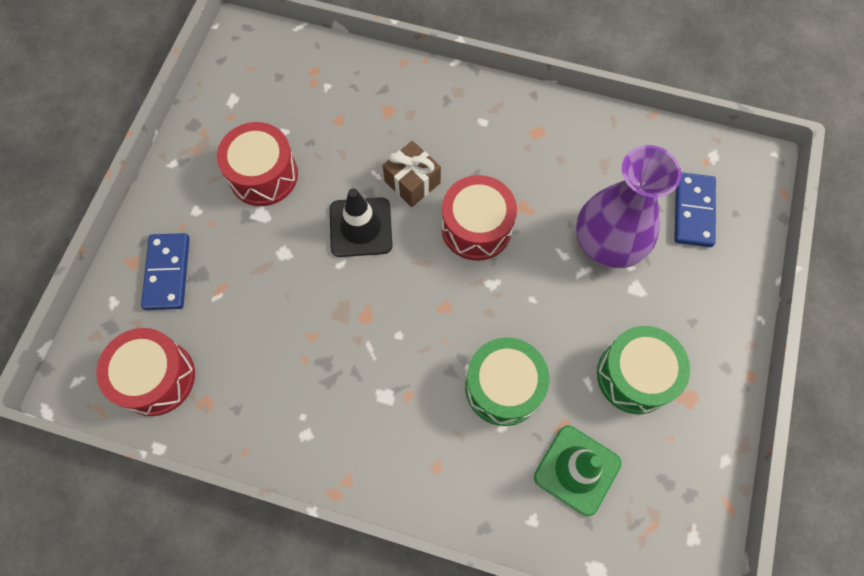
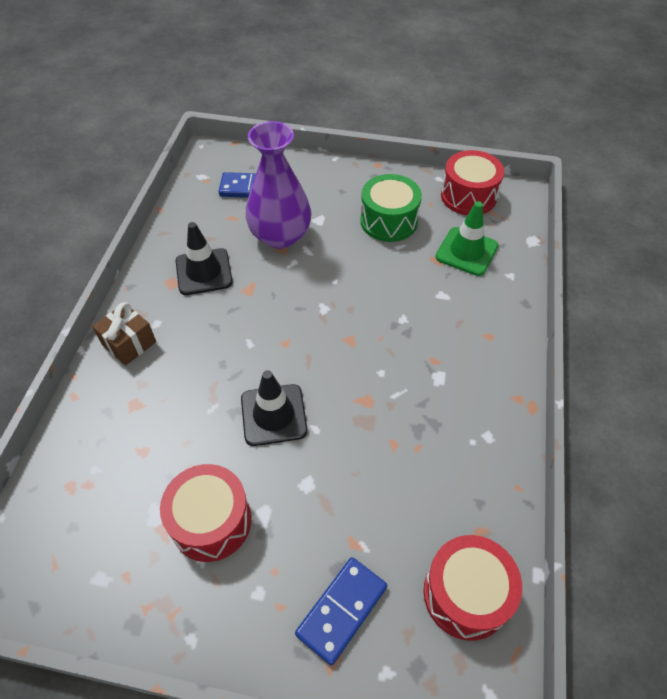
camera: 95 degrees left, 15 degrees down
blue domino [141,233,190,310] -> blue domino turned 45 degrees counterclockwise [295,557,387,666]
brown gift [383,141,441,207] -> brown gift moved to [92,302,156,366]
red drum [441,175,517,261] -> red drum moved to [441,150,504,215]
green drum [465,337,549,426] -> none
none -> black traffic cone [176,222,233,295]

